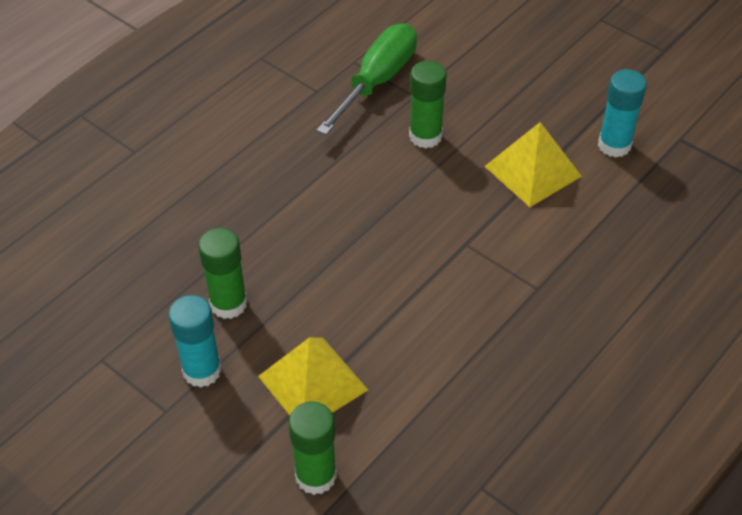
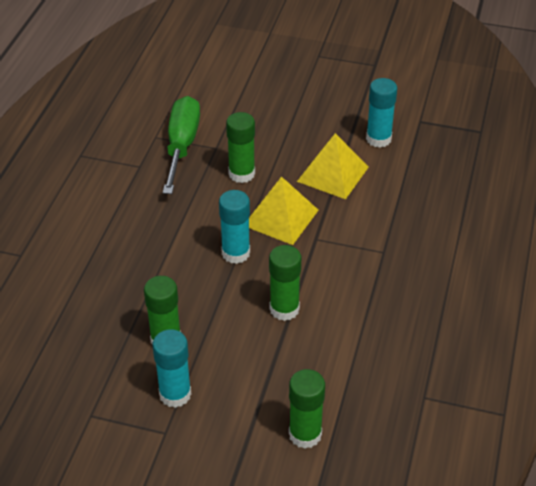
camera: 25 degrees left, 5 degrees down
yellow pyramid [258,337,368,415] -> yellow pyramid moved to [249,176,319,245]
none -> turquoise glue stick [219,190,250,264]
none -> green glue stick [269,245,301,321]

